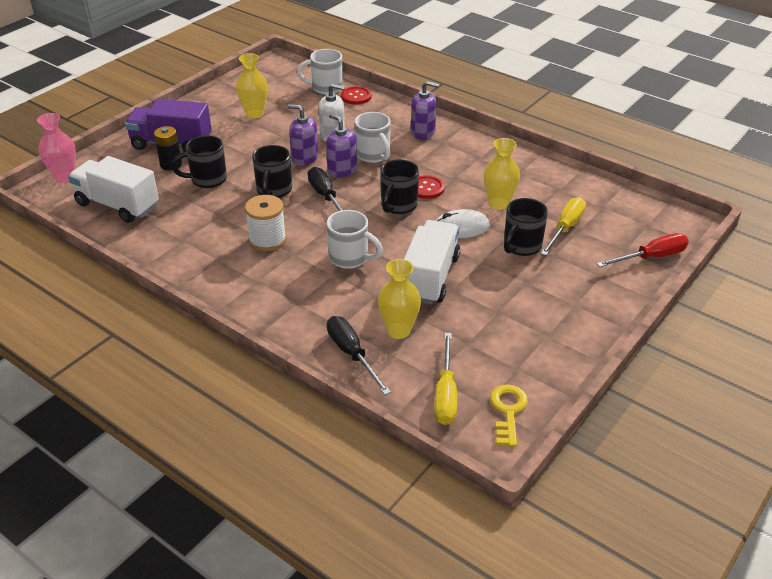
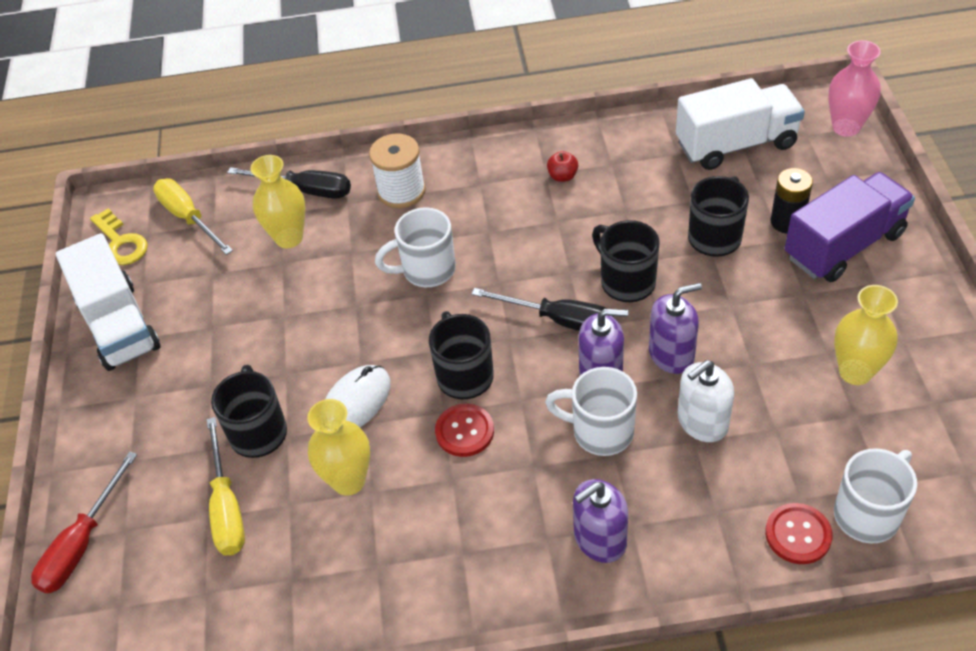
camera: 140 degrees right, 10 degrees up
white spool [245,195,286,251] -> white spool moved to [369,134,426,208]
white truck [404,220,460,304] -> white truck moved to [56,233,161,371]
none -> red apple [547,151,578,182]

